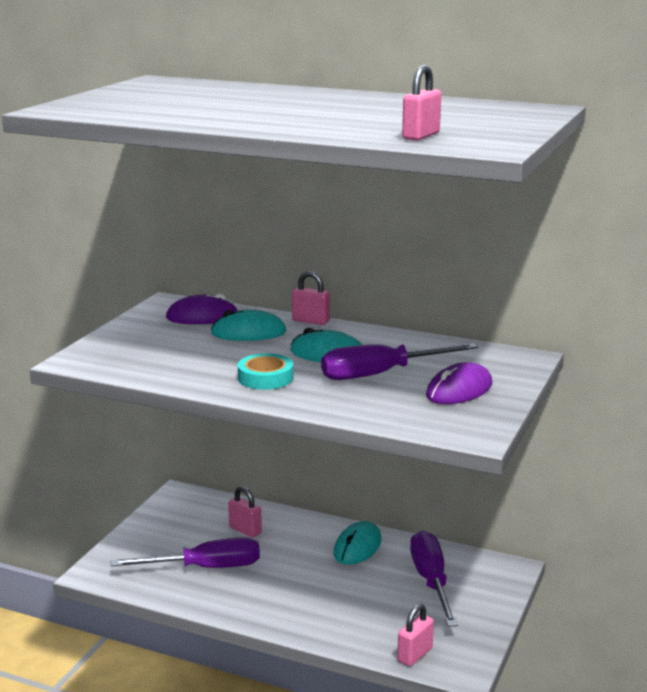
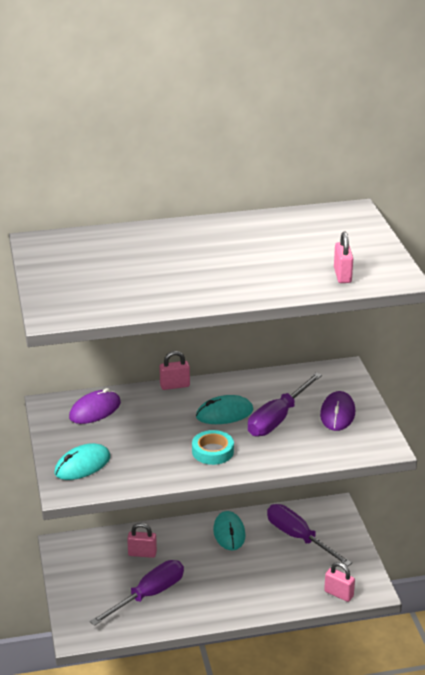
camera: 35 degrees left, 10 degrees up
turquoise mouse [211,310,286,341] -> turquoise mouse moved to [54,443,110,480]
pink padlock [397,604,434,666] -> pink padlock turned 60 degrees counterclockwise [324,562,355,602]

